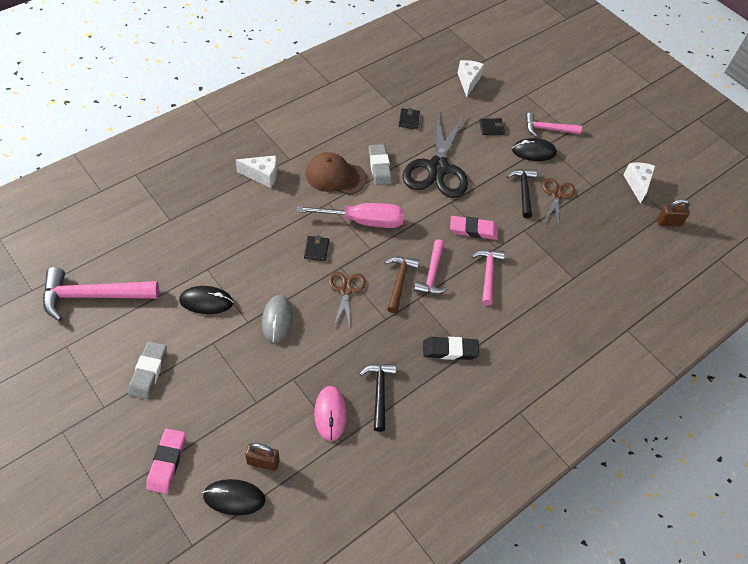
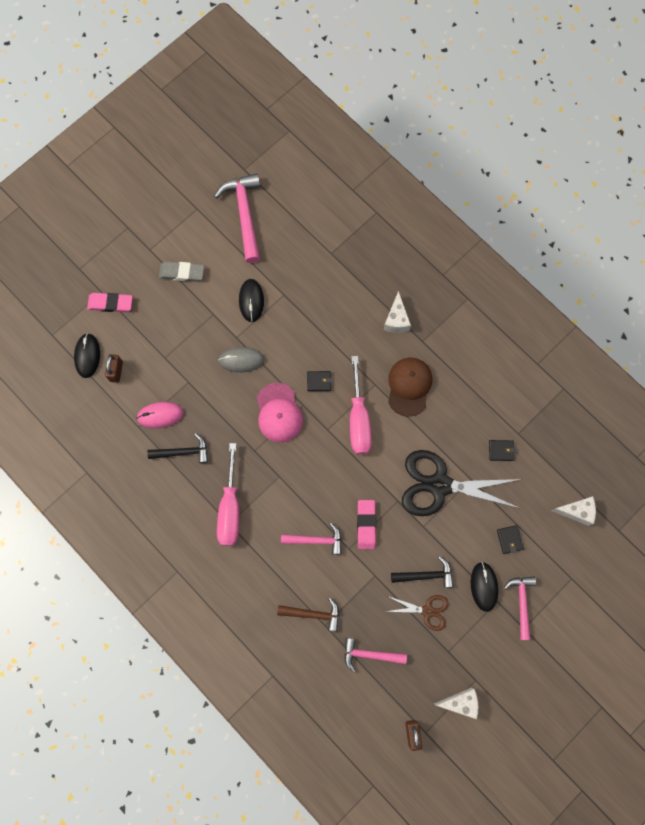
camera: 90 degrees right, 20 degrees up
brown scissors [329,272,366,327] -> pink cap [257,383,303,442]
grey eraser [369,144,392,186] -> none
brown hammer [385,257,419,313] -> brown hammer moved to [277,597,339,631]
pink hammer [414,239,449,294] -> pink hammer moved to [345,638,407,672]
black eraser [423,337,479,360] -> pink screwdriver [217,443,239,546]

